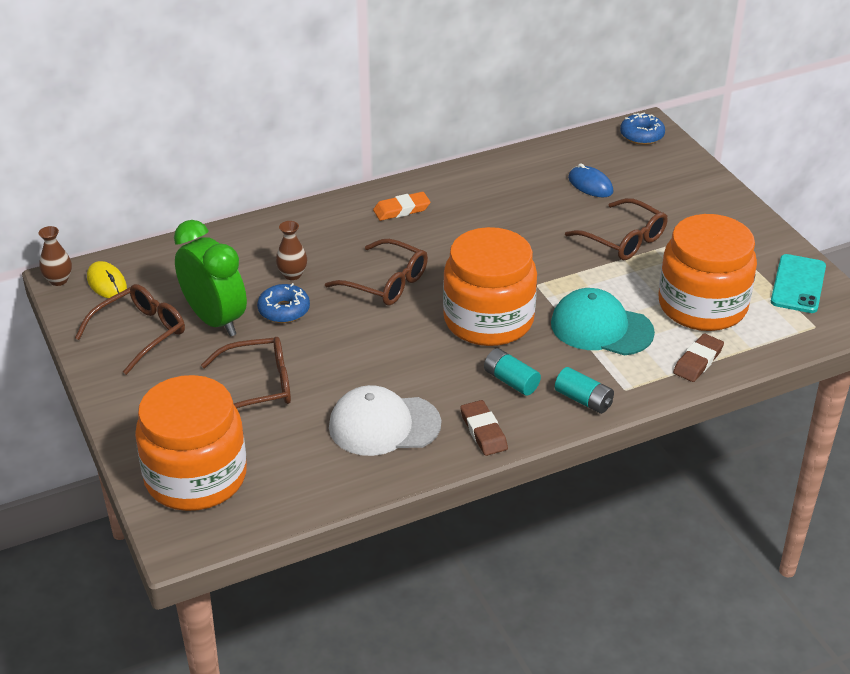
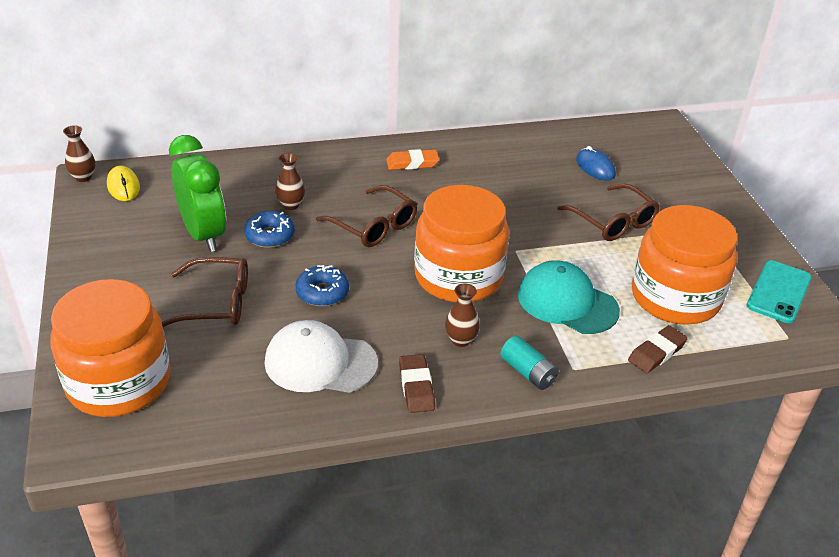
camera: 10 degrees right, 0 degrees up
brown glasses [75,284,185,375] -> none
turquoise battery [484,348,541,396] -> brown vase [445,283,480,347]
blue donut [620,112,665,145] -> blue donut moved to [295,265,349,306]

